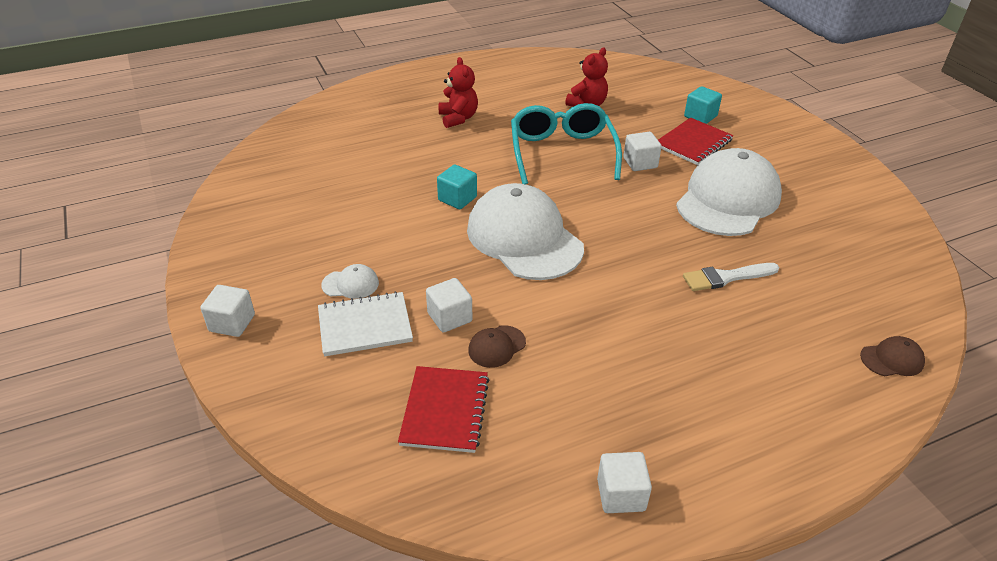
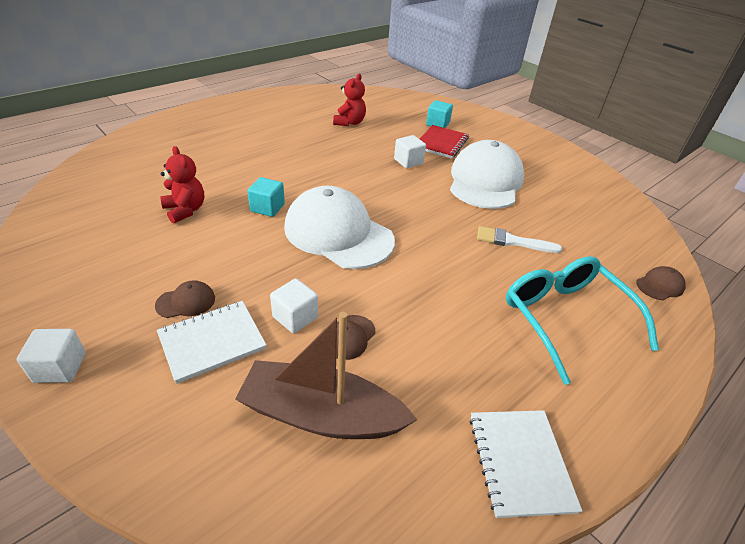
camera: 20 degrees left, 0 degrees up
white cap [321,264,379,299] -> brown cap [155,280,215,318]
red notebook [398,366,489,453] -> brown boat [235,312,417,439]
red teddy bear [439,57,478,128] -> red teddy bear moved to [160,146,204,224]
turquoise glasses [511,103,622,185] -> turquoise glasses moved to [506,256,659,385]
white cube [597,452,652,513] -> white notebook [470,410,582,518]
white brush [683,263,779,291] -> white brush turned 45 degrees clockwise [477,226,562,253]

